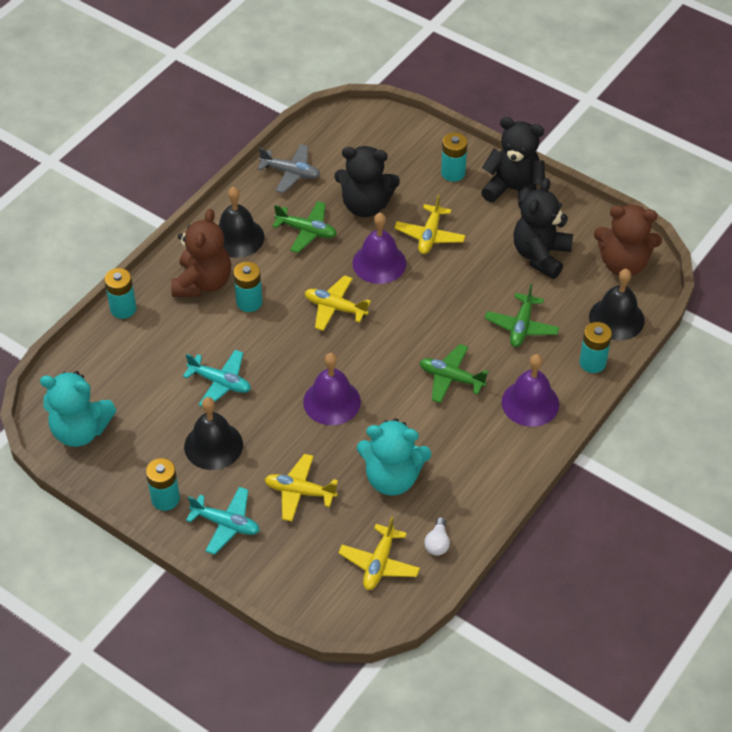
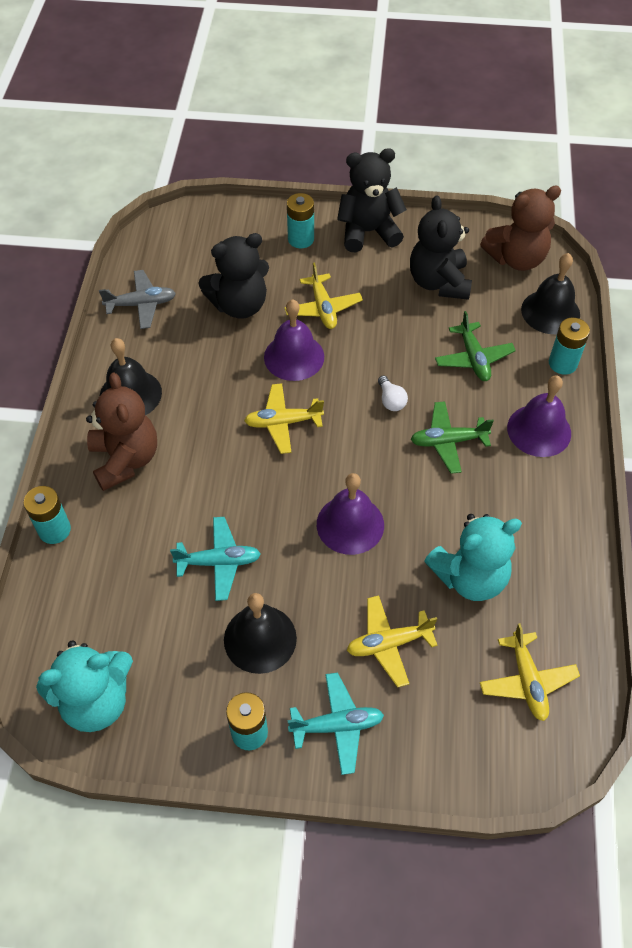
camera: 30 degrees left, 5 degrees up
turquoise battery [233,262,262,312] -> none
green plane [272,201,337,253] -> none
white light bulb [424,517,450,556] -> white light bulb moved to [378,375,408,411]

